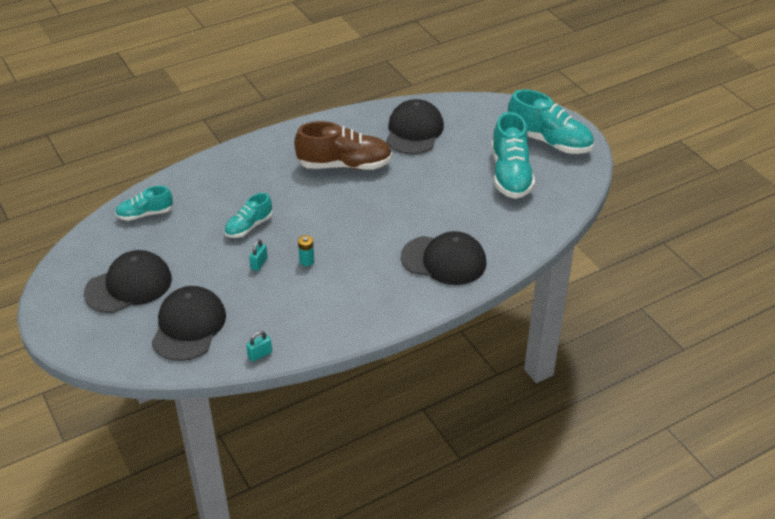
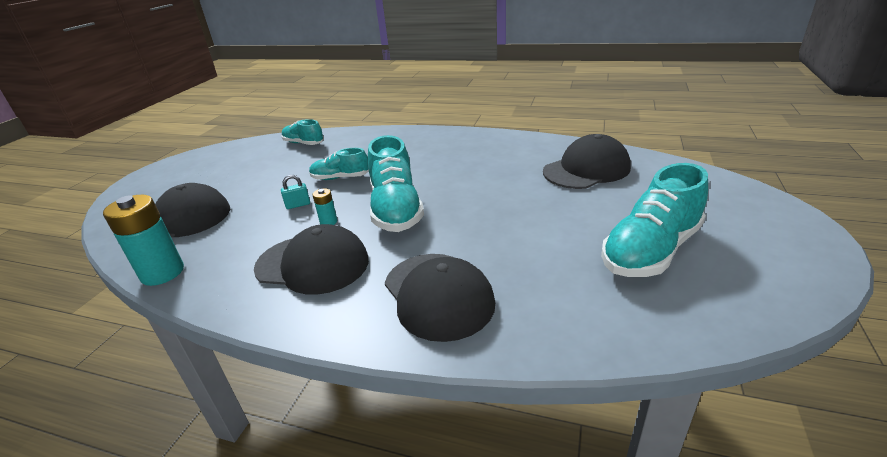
camera: 50 degrees right, 10 degrees down
black cap [84,250,172,313] -> black cap moved to [254,224,369,295]
turquoise padlock [246,331,272,362] -> turquoise battery [103,195,184,286]
brown shoe [294,121,392,170] -> none
turquoise shoe [508,89,594,154] -> turquoise shoe moved to [367,135,424,232]

